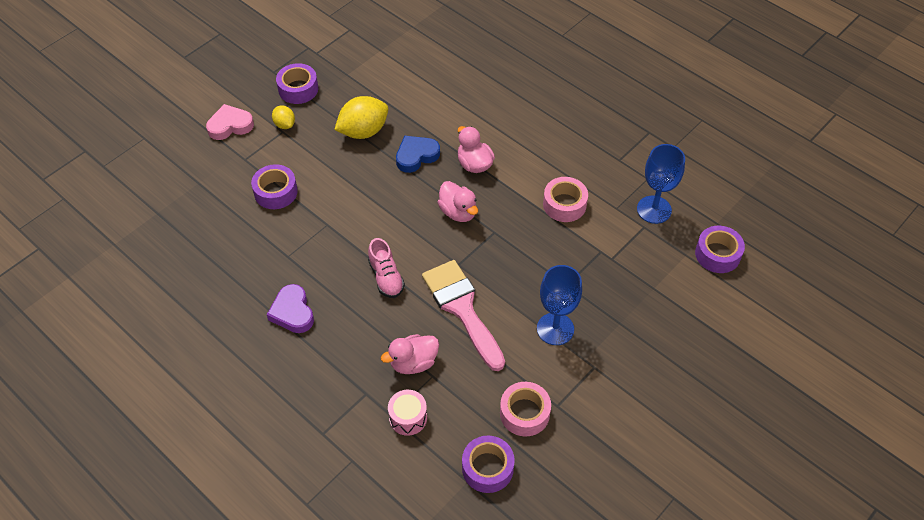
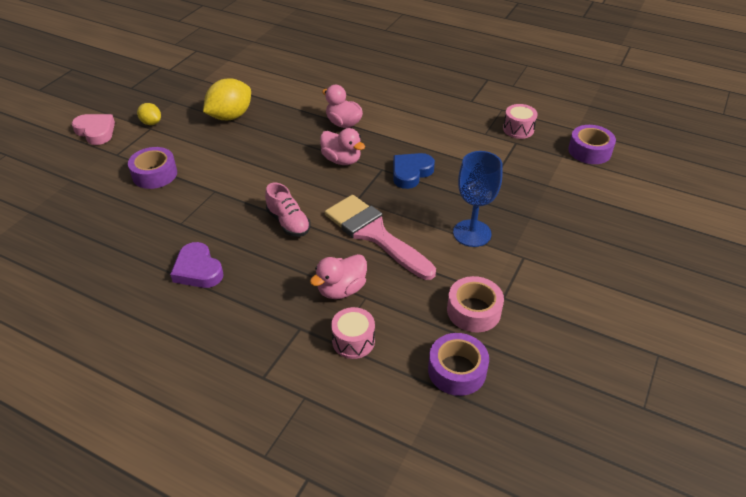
camera: 15 degrees left, 10 degrees down
pink heart [206,104,254,140] -> pink heart turned 75 degrees clockwise [72,114,115,145]
purple tape [276,63,318,104] -> none
blue heart [396,136,440,173] -> blue heart moved to [393,153,435,189]
pink tape [543,177,588,222] -> none
blue goblet [637,144,685,224] -> pink drum [503,104,538,139]

